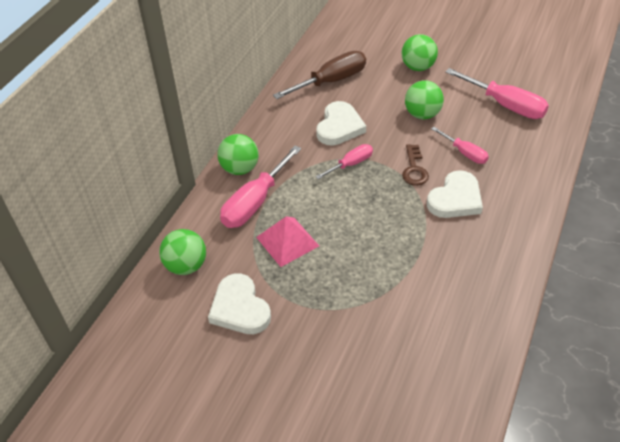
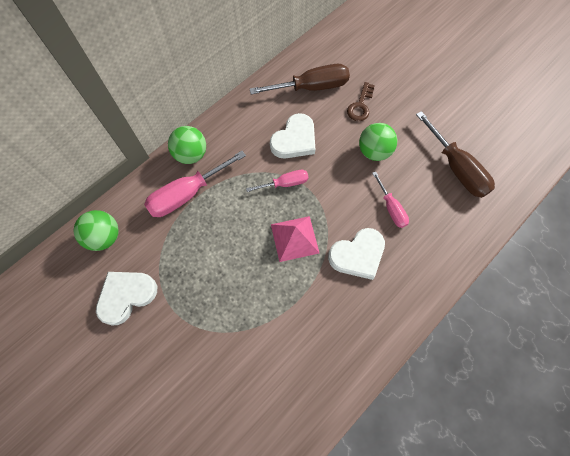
camera: 20 degrees right, 20 degrees up
white heart [208,273,271,334] -> white heart turned 60 degrees clockwise [96,272,157,325]
pink pyramid [256,216,319,267] -> pink pyramid moved to [271,216,319,262]
green ball [401,34,438,71] -> none
brown key [402,144,429,186] -> brown key moved to [347,82,375,121]
pink screwdriver [445,68,549,119] -> brown screwdriver [416,111,495,198]

